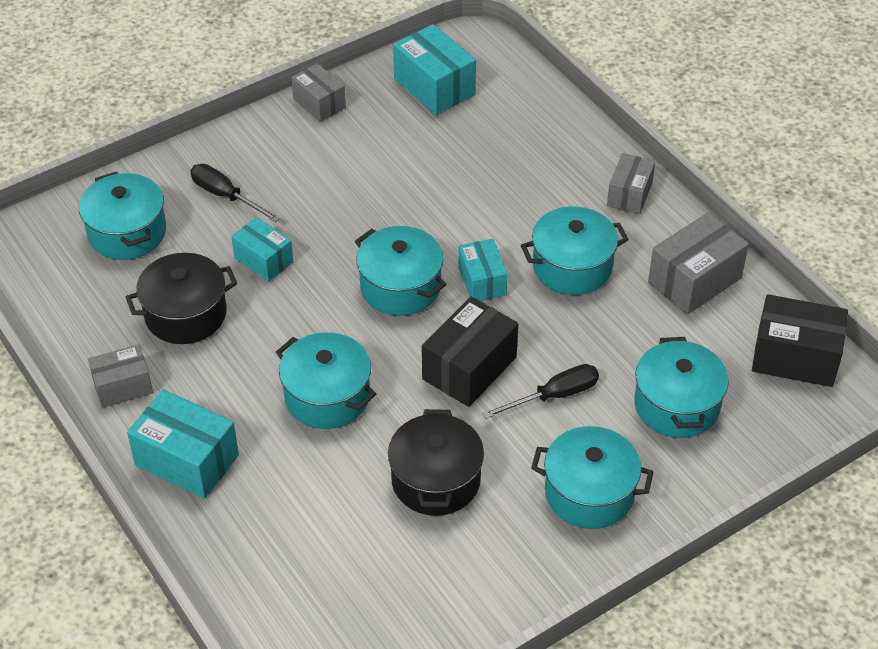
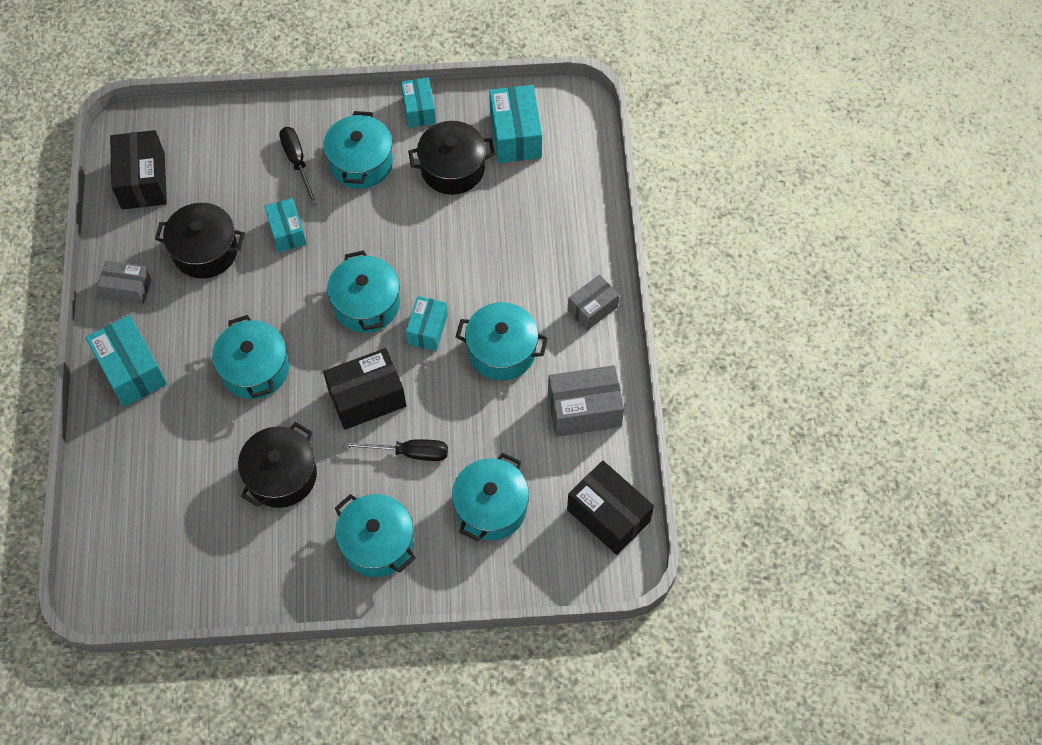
camera: 30 degrees right, 15 degrees up
turquoise pot [79,171,166,260] -> turquoise pot moved to [323,111,393,189]
grey box [291,63,346,122] -> turquoise box [401,77,436,128]
none -> black box [110,130,167,210]
none -> black pot [408,121,495,195]

